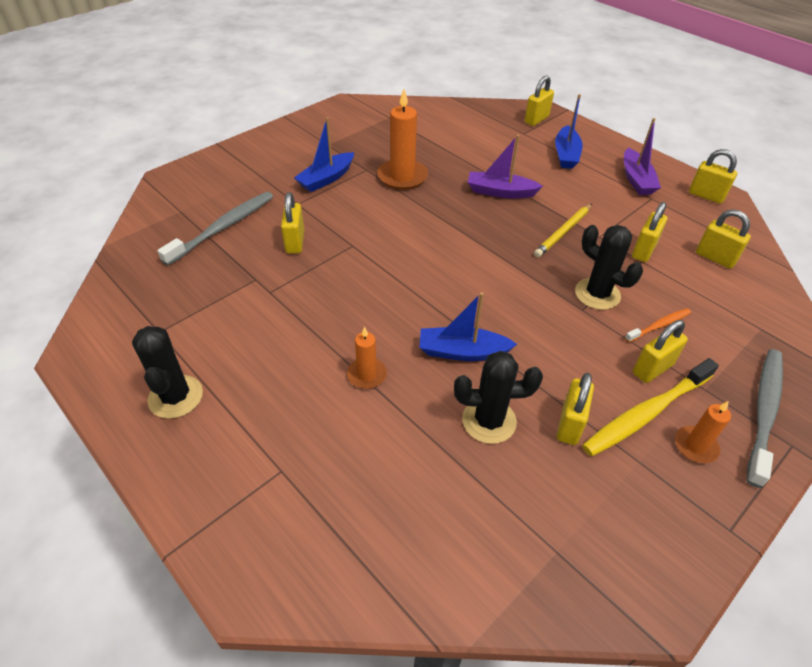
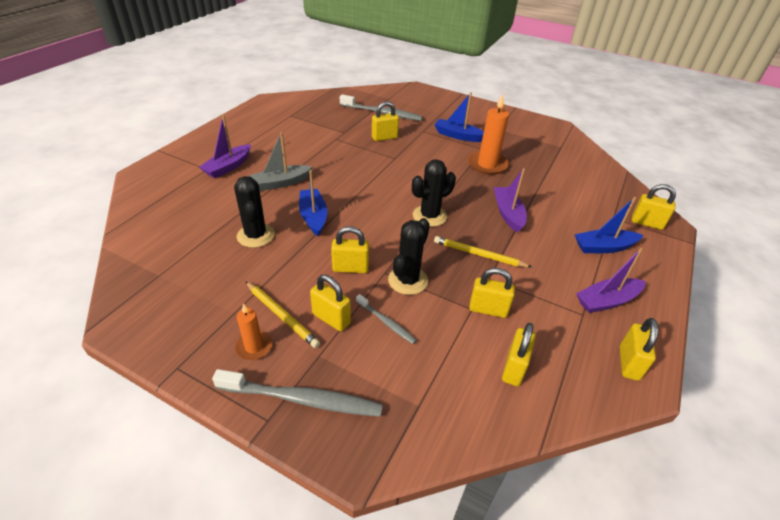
camera: 70 degrees right, 5 degrees down
black cactus [132,326,203,419] -> black cactus moved to [412,159,456,227]
orange candle [347,326,387,389] -> grey boat [249,132,312,191]
yellow padlock [557,373,594,445] -> yellow padlock moved to [331,226,369,273]
yellow toothbrush [582,358,719,456] -> yellow pencil [245,281,320,348]
orange toothbrush [625,308,691,343] -> grey toothbrush [356,294,417,344]
none -> purple boat [199,115,251,178]

